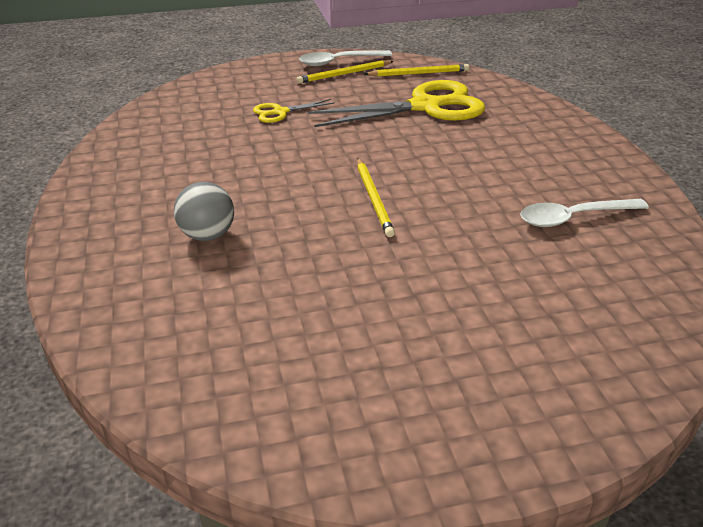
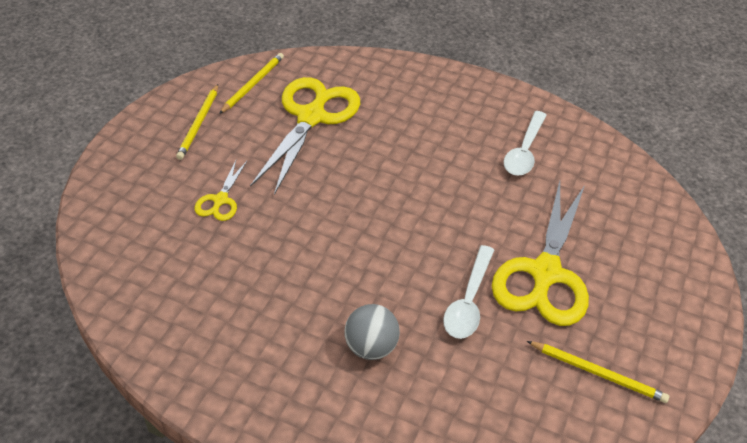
camera: 55 degrees left, 10 degrees up
white spoon [299,50,392,66] -> white spoon moved to [443,245,494,339]
yellow pencil [357,158,395,237] -> yellow pencil moved to [527,341,669,403]
none -> yellow scissors [492,181,589,326]

